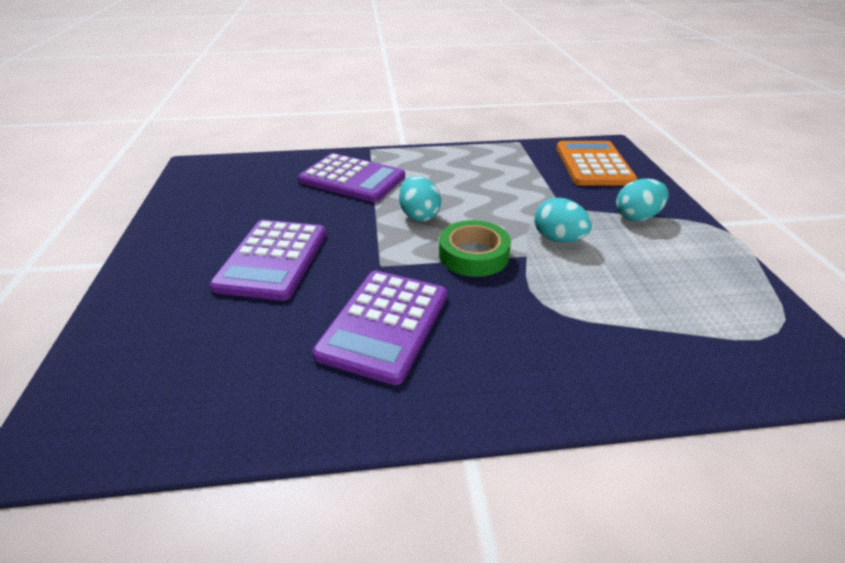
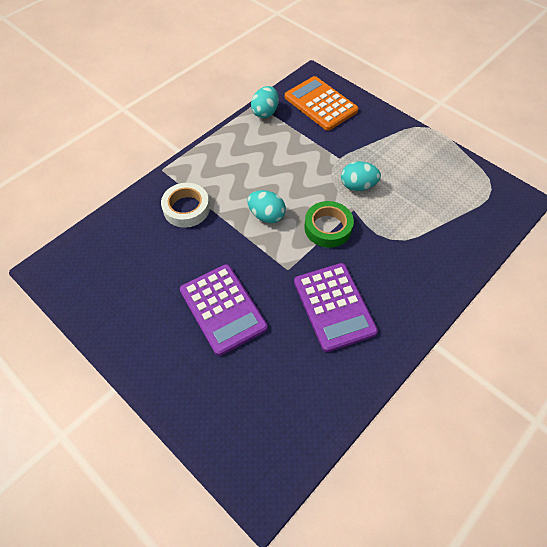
camera: 40 degrees left, 20 degrees up
purple calculator [298,153,405,202] -> white tape [161,183,210,228]
turquoise egg [616,179,668,221] -> turquoise egg moved to [251,86,279,118]

